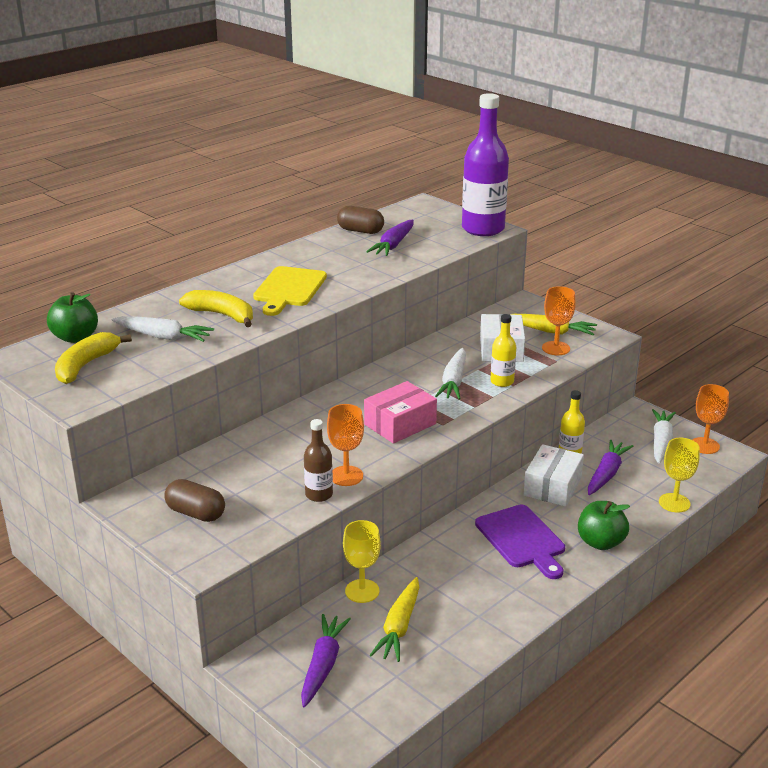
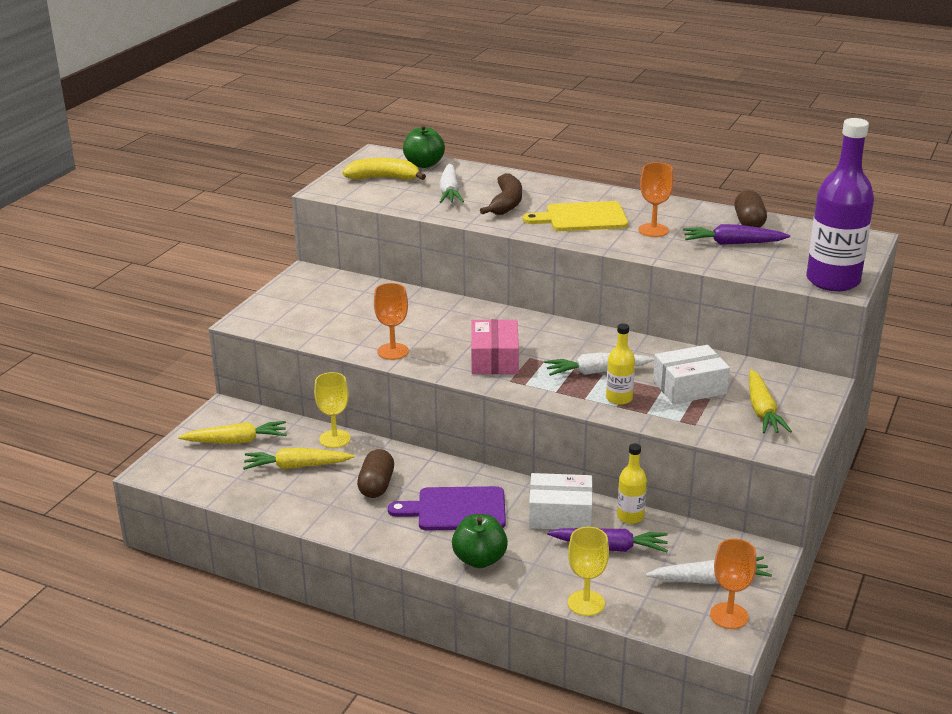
camera: 70 degrees right, 0 degrees up
brown capsule [164,479,225,522] -> brown capsule moved to [357,449,394,498]
yellow banana [179,290,253,327] -> brown banana [480,173,522,215]
purple carrot [301,614,351,708] -> yellow carrot [178,421,287,444]
brown bottle [304,419,333,502] -> none
pink box [364,381,437,444] -> pink box turned 60 degrees clockwise [471,319,519,374]
purple cutting board [475,505,565,579] -> purple cutting board turned 45 degrees clockwise [388,486,506,531]
orange goblet [542,286,576,355] -> orange goblet moved to [639,163,674,237]

